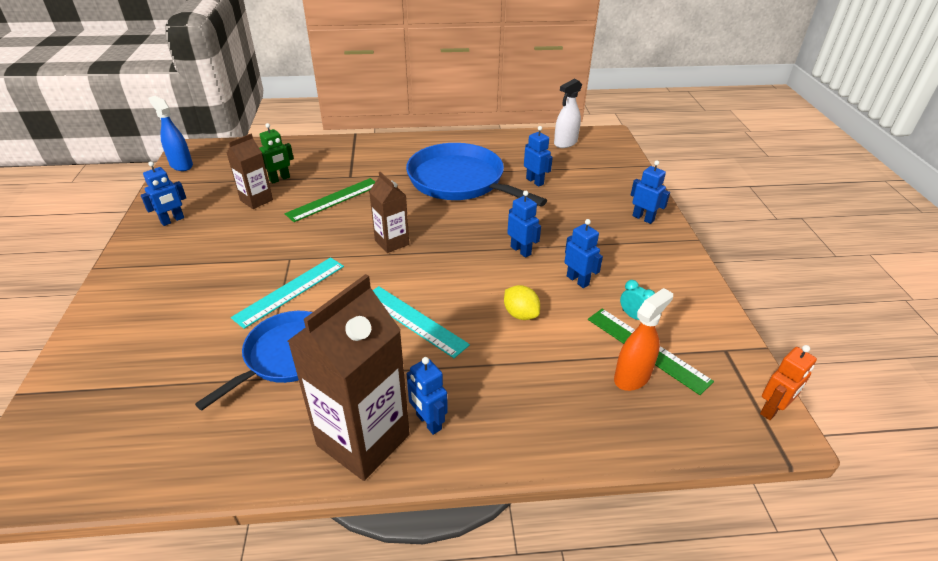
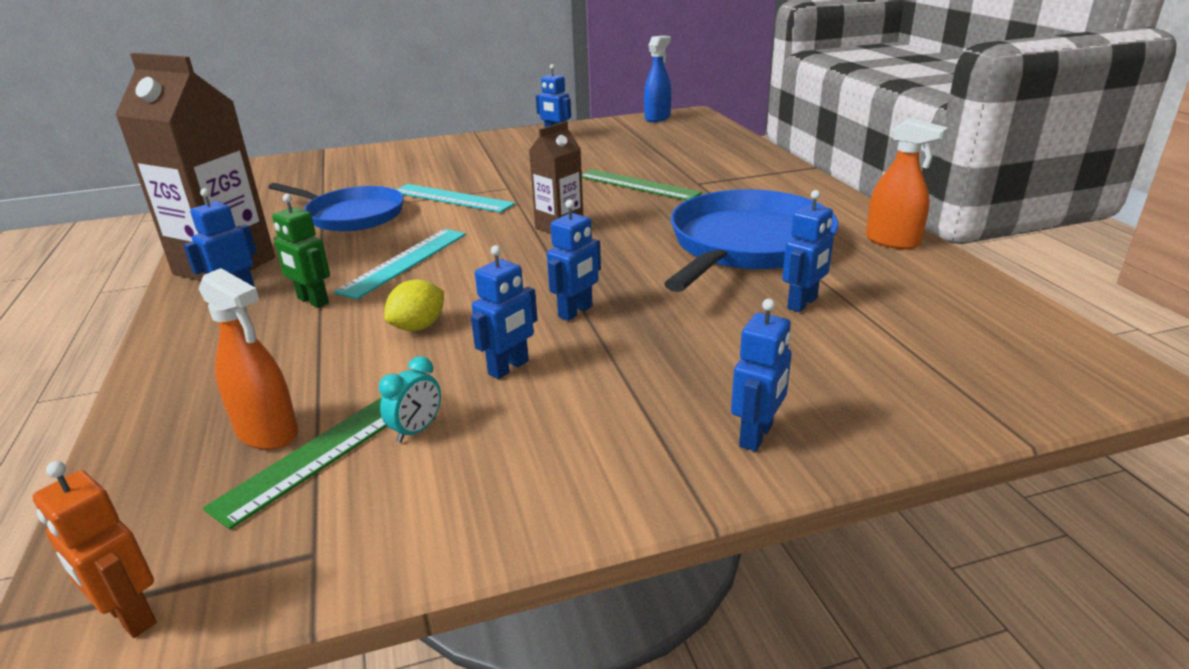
camera: 80 degrees right, 10 degrees down
brown carton [227,134,273,209] -> none
green robot [259,123,294,184] -> green robot moved to [272,194,330,308]
white spray bottle [554,79,582,148] -> none
none -> orange spray bottle [866,118,948,249]

